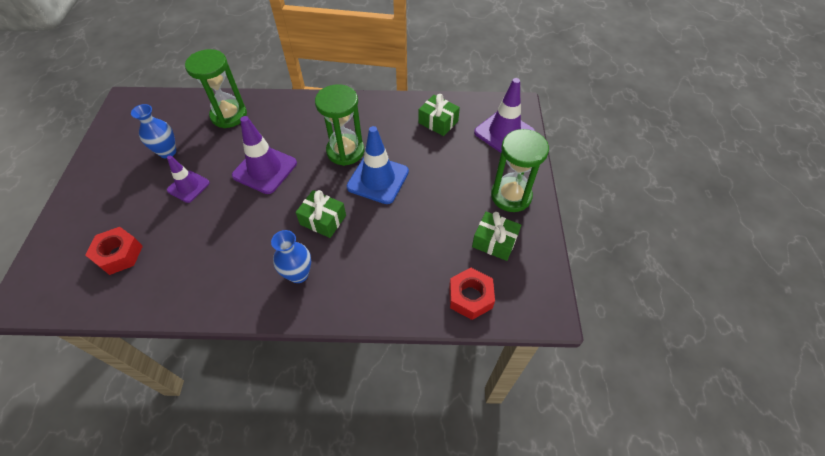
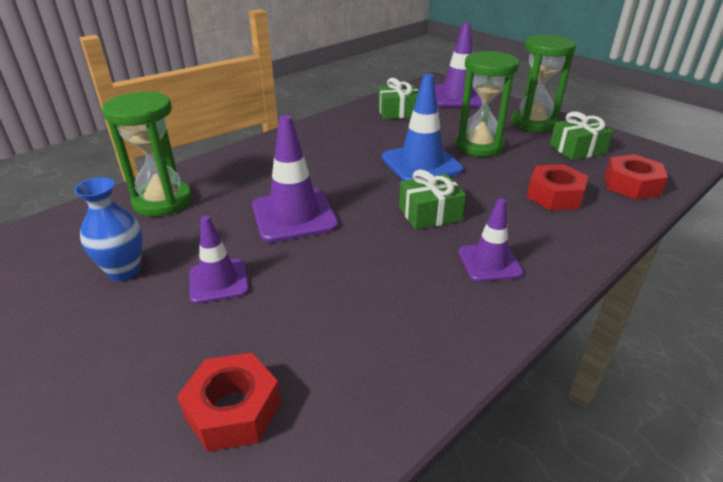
camera: 45 degrees left, 20 degrees down
blue vase [271,230,311,283] -> purple traffic cone [458,198,523,282]
green hourglass [315,84,364,166] -> green hourglass moved to [456,51,519,157]
none -> red nut [527,164,588,210]

